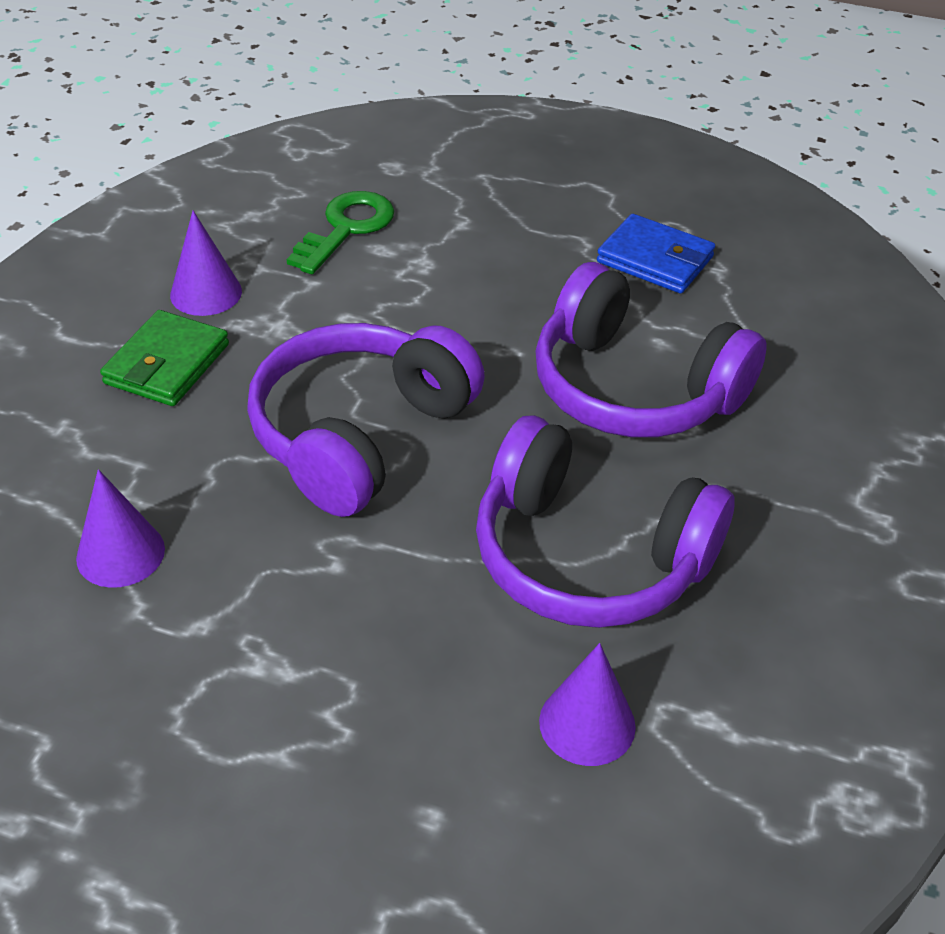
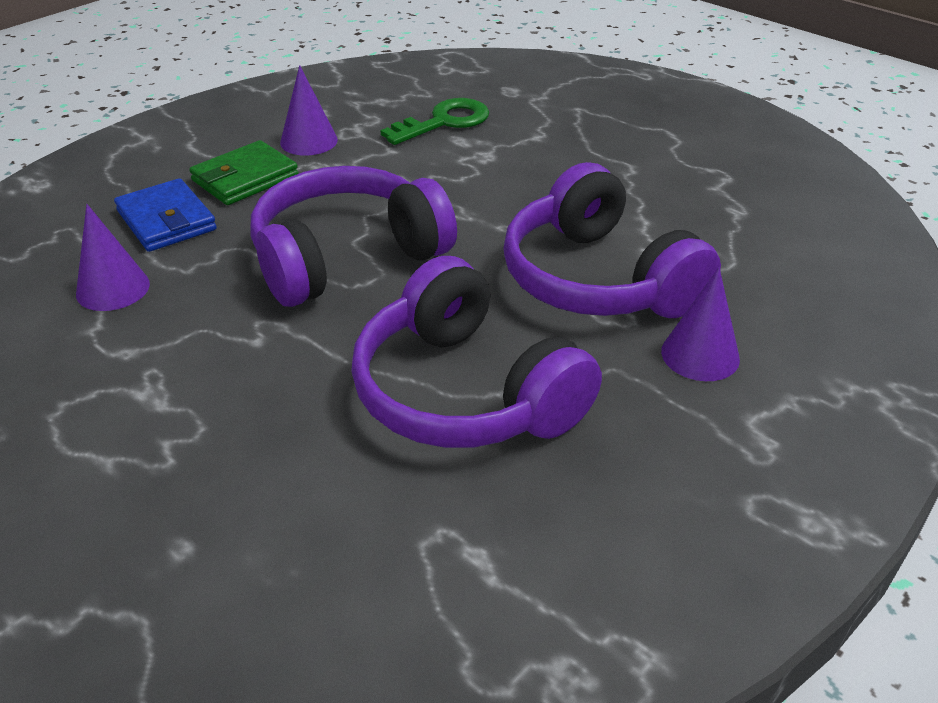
camera: 25 degrees right, 5 degrees down
purple cone [539,643,636,766] -> purple cone moved to [661,267,740,381]
blue wallet [597,214,715,293] -> blue wallet moved to [114,178,217,252]

